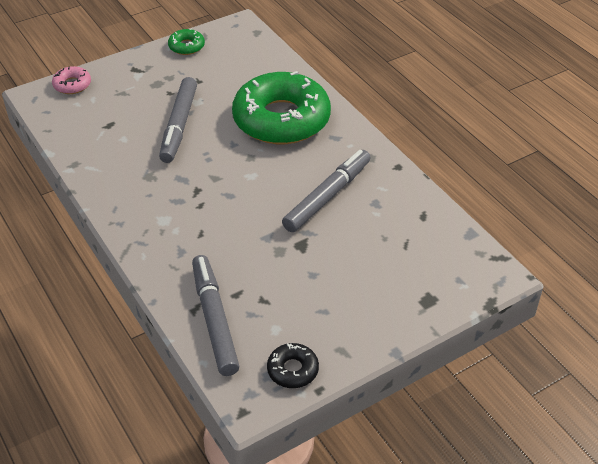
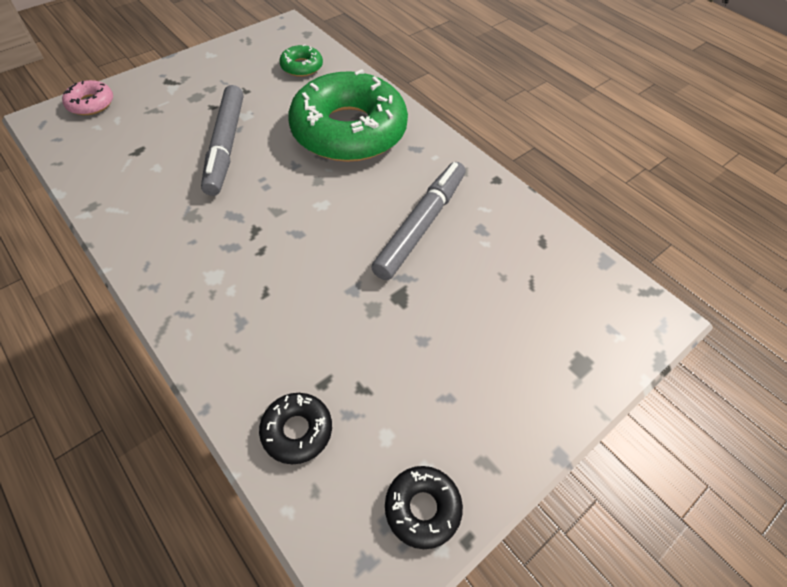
camera: 10 degrees left, 10 degrees up
green donut [168,28,205,55] -> green donut moved to [279,44,323,77]
grey marker [192,255,239,376] -> black donut [259,393,332,464]

